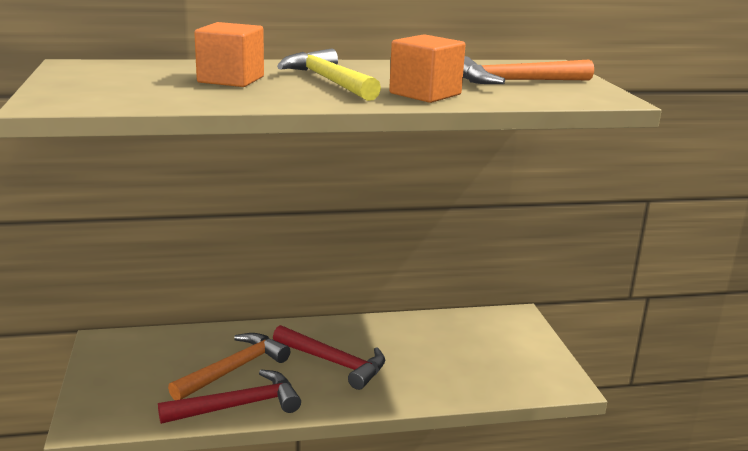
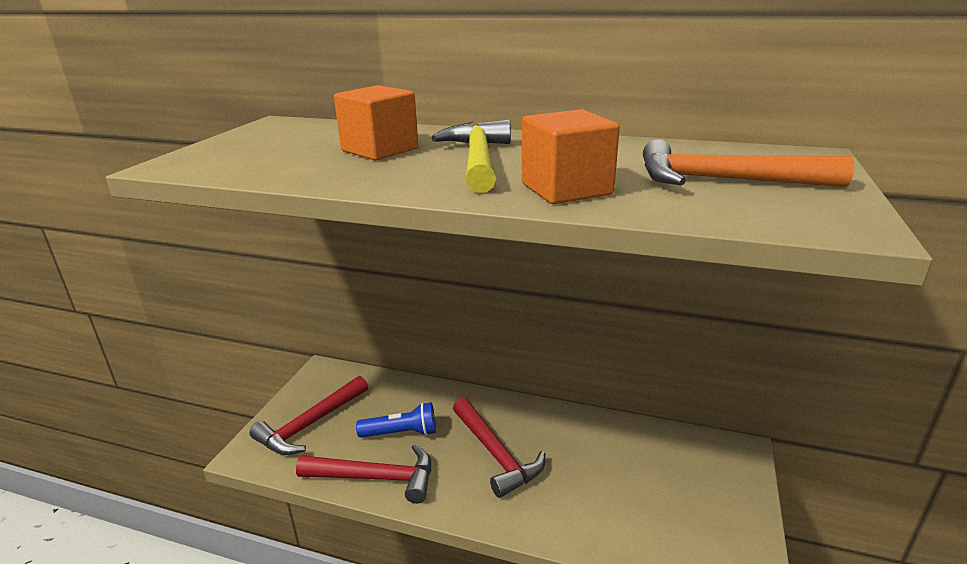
camera: 30 degrees right, 5 degrees up
orange hammer [168,333,290,400] -> blue flashlight [356,402,436,438]
none -> red hammer [250,376,368,455]

